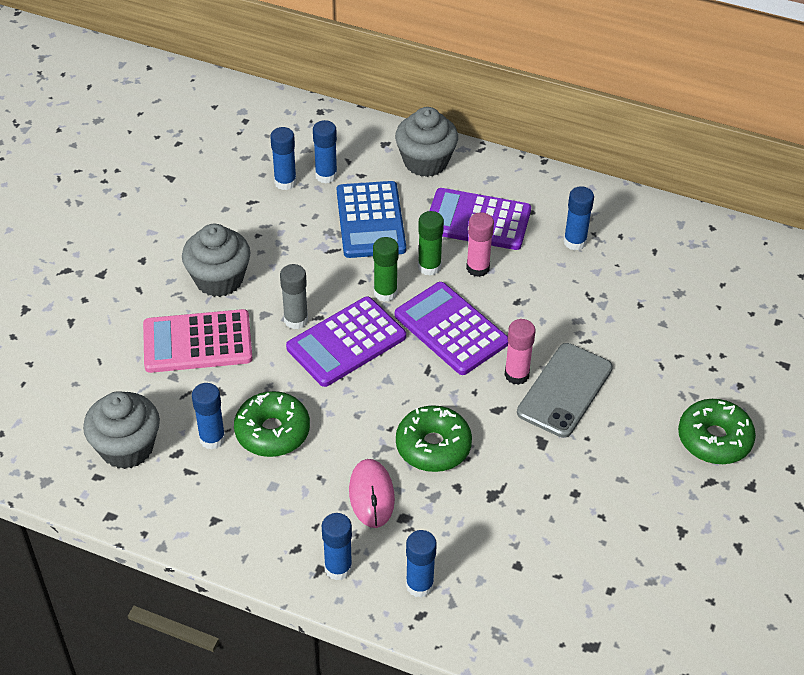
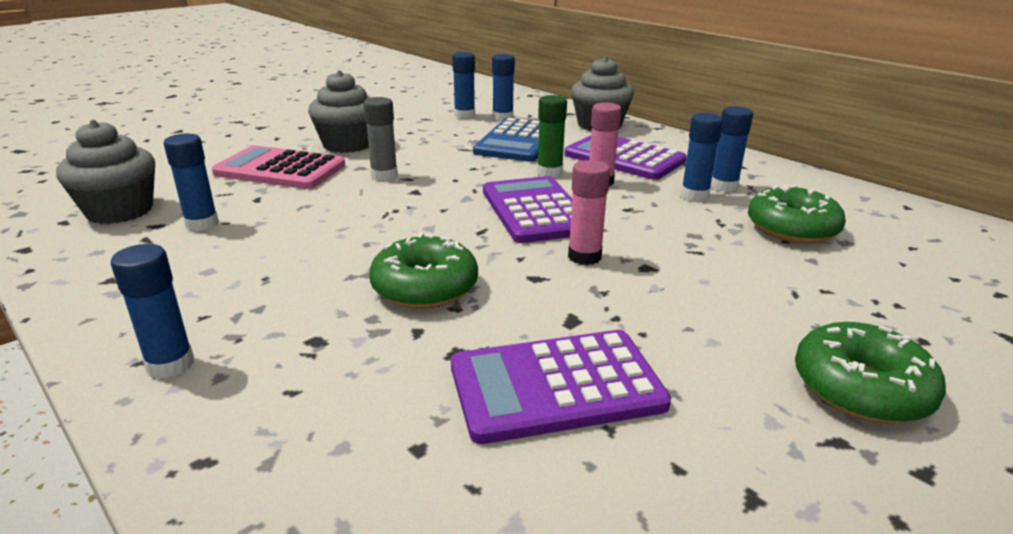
camera: 25 degrees right, 20 degrees down
green donut [234,391,310,457] -> green donut moved to [748,185,846,244]
purple calculator [286,297,406,387] -> purple calculator moved to [451,330,671,444]
pink mouse [349,459,395,528] -> none
green glue stick [373,237,398,302] -> none
blue glue stick [406,530,437,598] -> blue glue stick moved to [681,113,723,201]
grey phone [517,343,613,438] -> none

